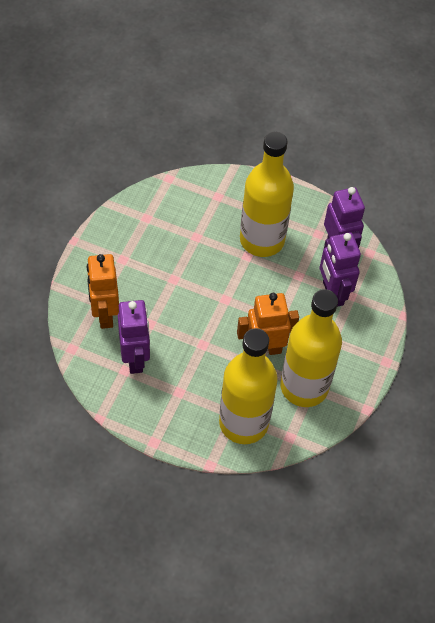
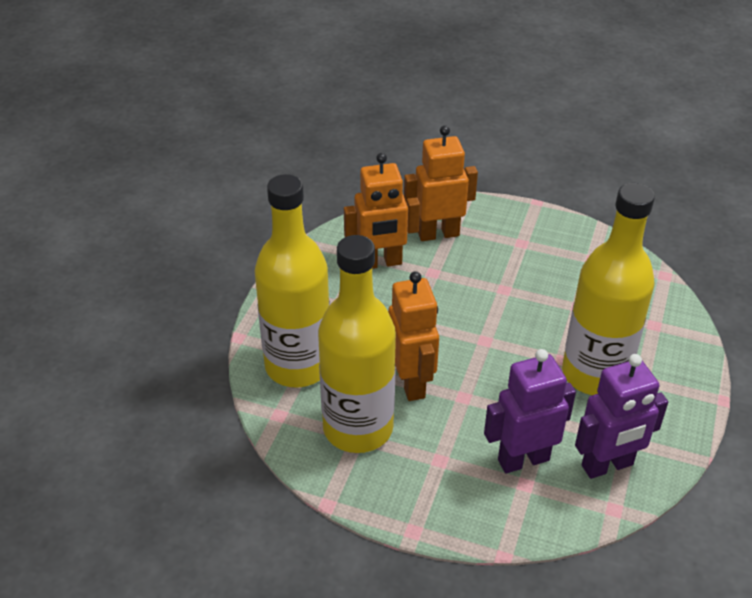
camera: 90 degrees right, 15 degrees down
purple robot [118,300,150,374] -> orange robot [344,153,420,269]

